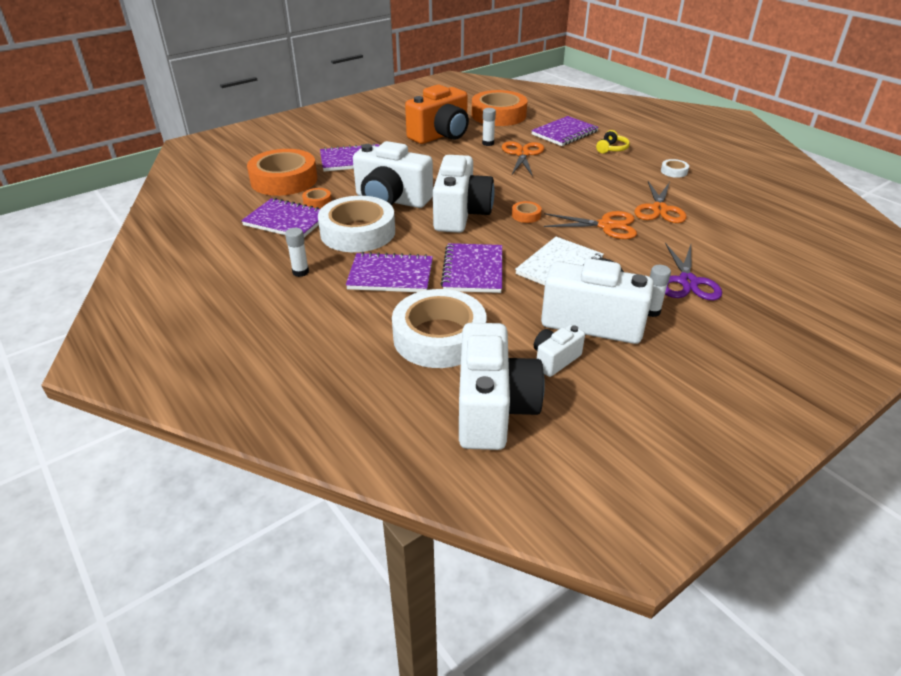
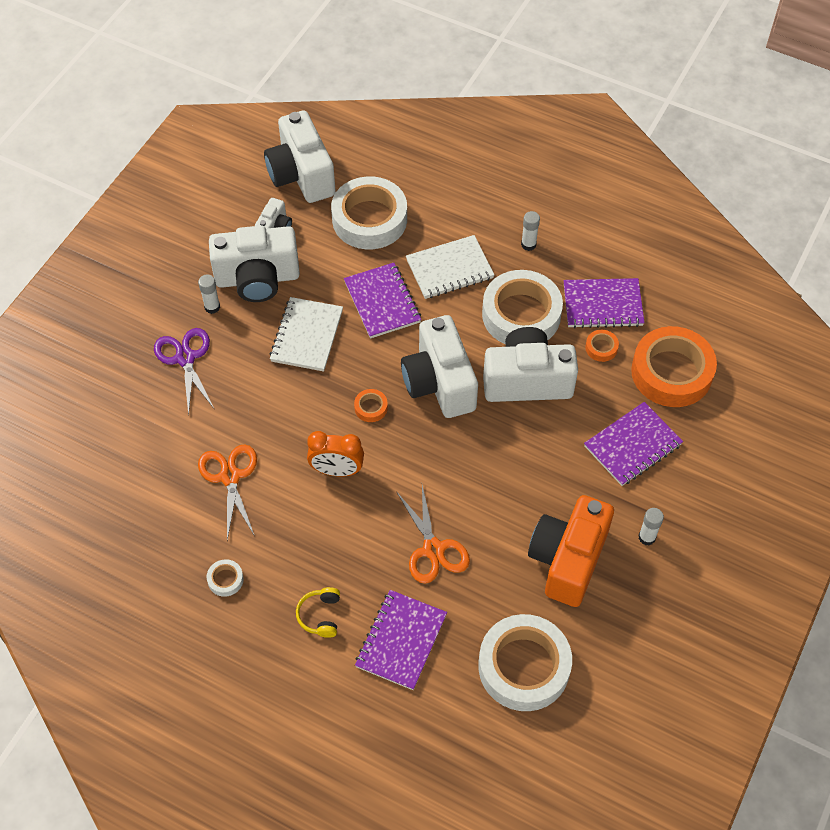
camera: 155 degrees right, 20 degrees up
purple notebook [346,252,433,292] -> white notebook [406,235,495,299]
orange tape [472,90,527,126] -> white tape [478,614,572,711]
white glue stick [482,108,496,146] -> white glue stick moved to [638,508,664,545]
orange scissors [544,211,637,239] -> none
none -> orange clock [307,431,364,477]

